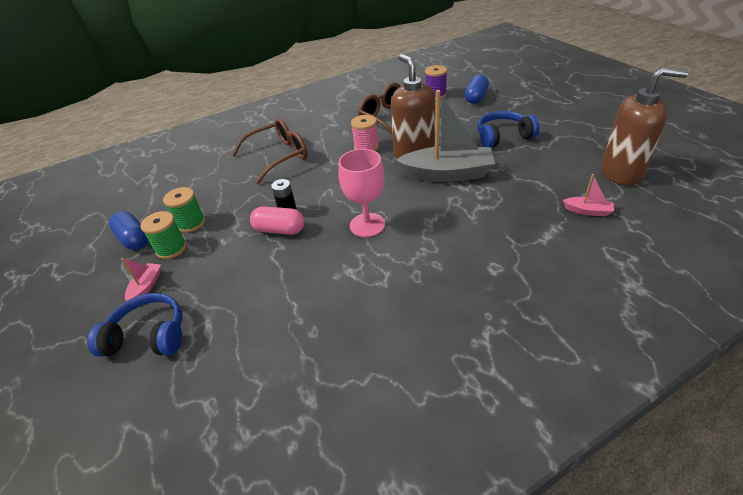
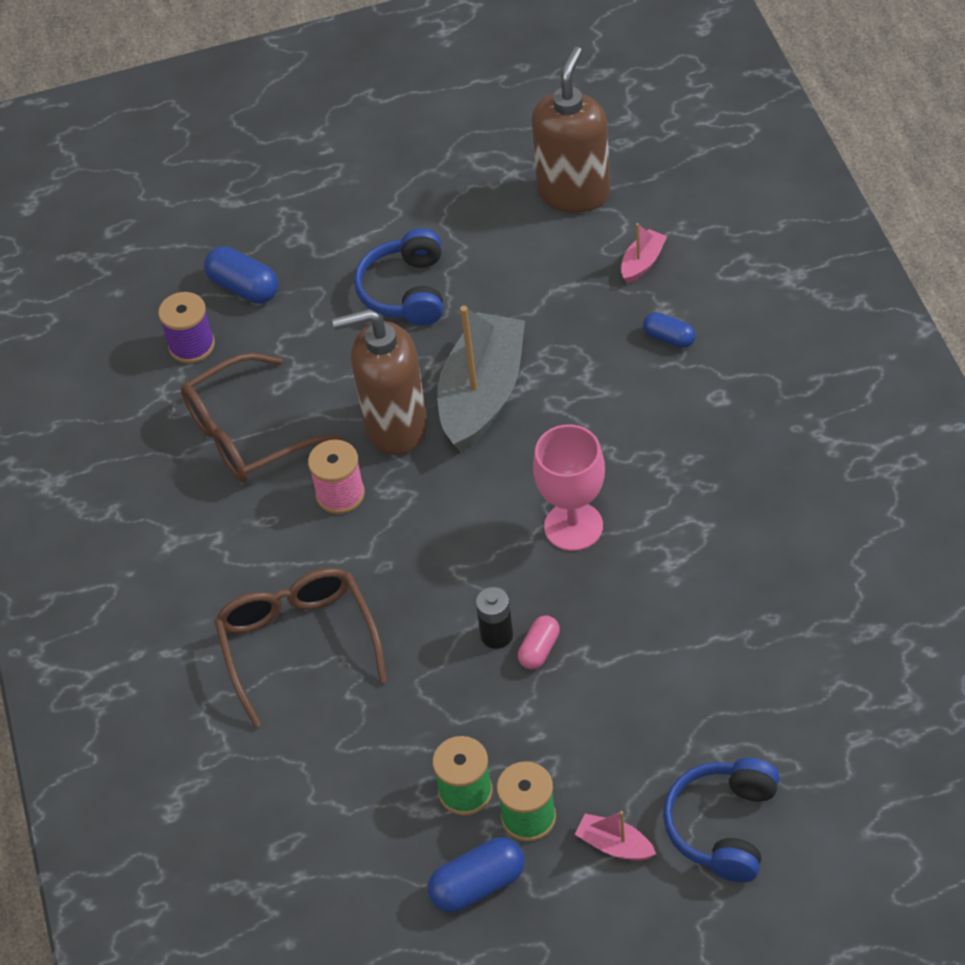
camera: 75 degrees left, 10 degrees up
pink capsule [250,206,305,235] -> pink capsule [518,615,560,670], size x0.63
none -> blue capsule [643,312,695,348]

